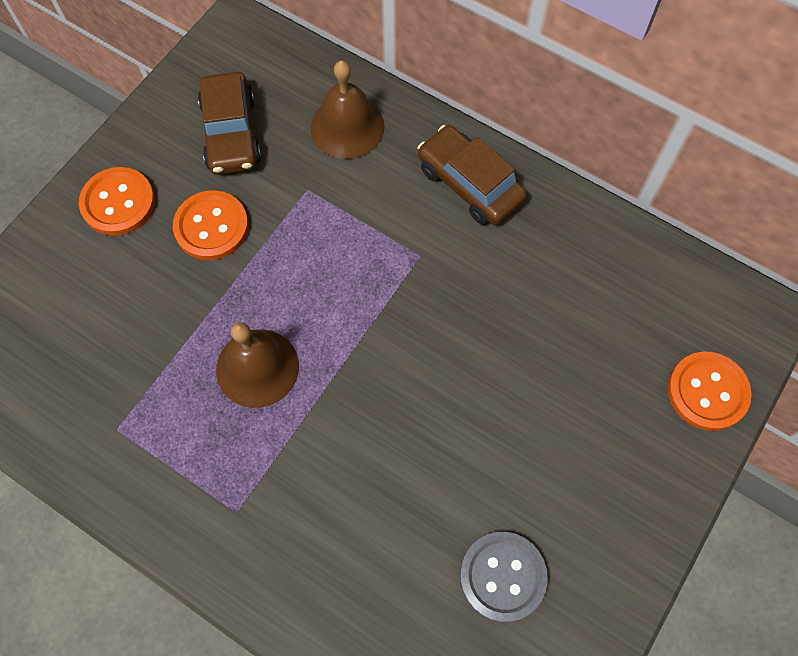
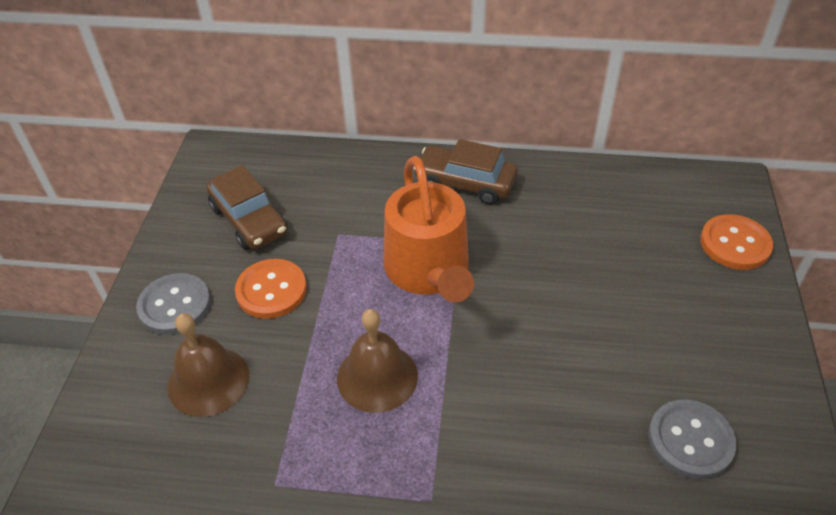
camera: 25 degrees left, 20 degrees down
orange button [79,167,155,236] -> grey button [136,273,211,335]
brown bell [311,60,385,159] -> brown bell moved to [168,313,249,417]
none -> orange watering can [384,156,474,302]

